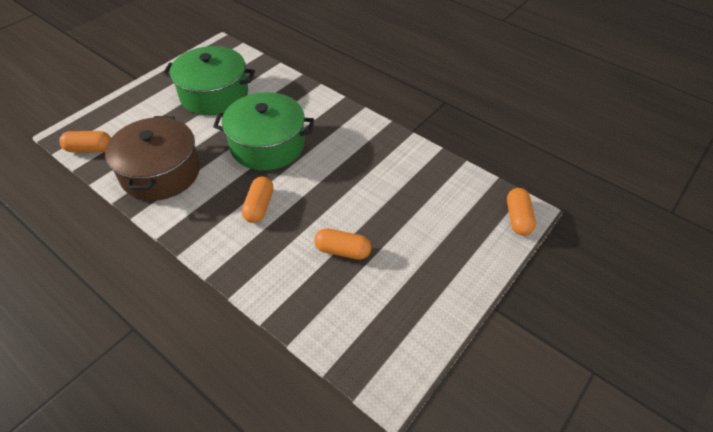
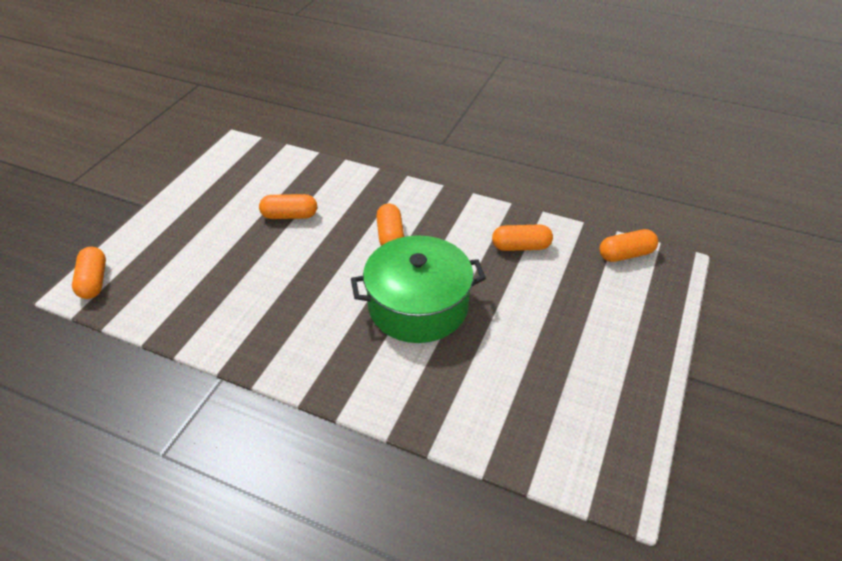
camera: 165 degrees right, 5 degrees down
brown pot [105,116,200,201] -> orange capsule [492,225,553,251]
green pot [163,46,255,115] -> none

